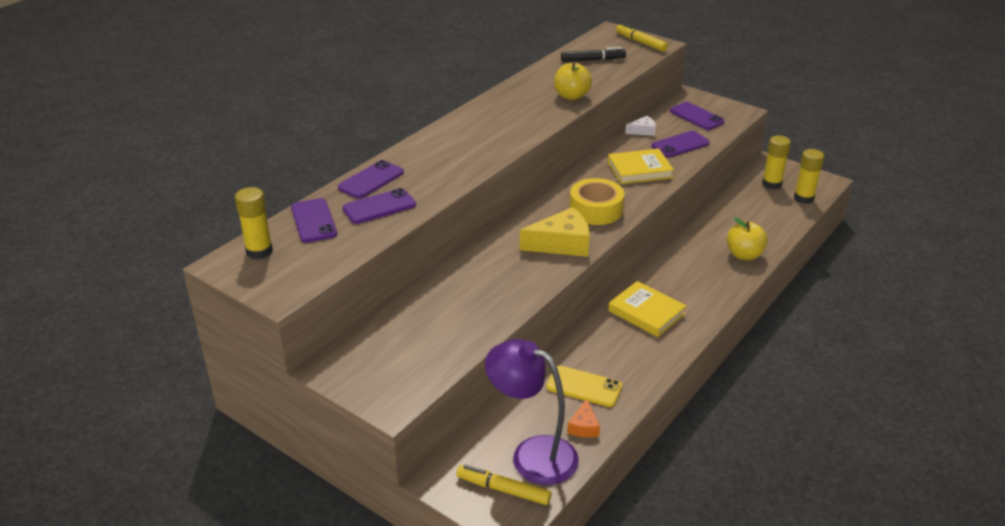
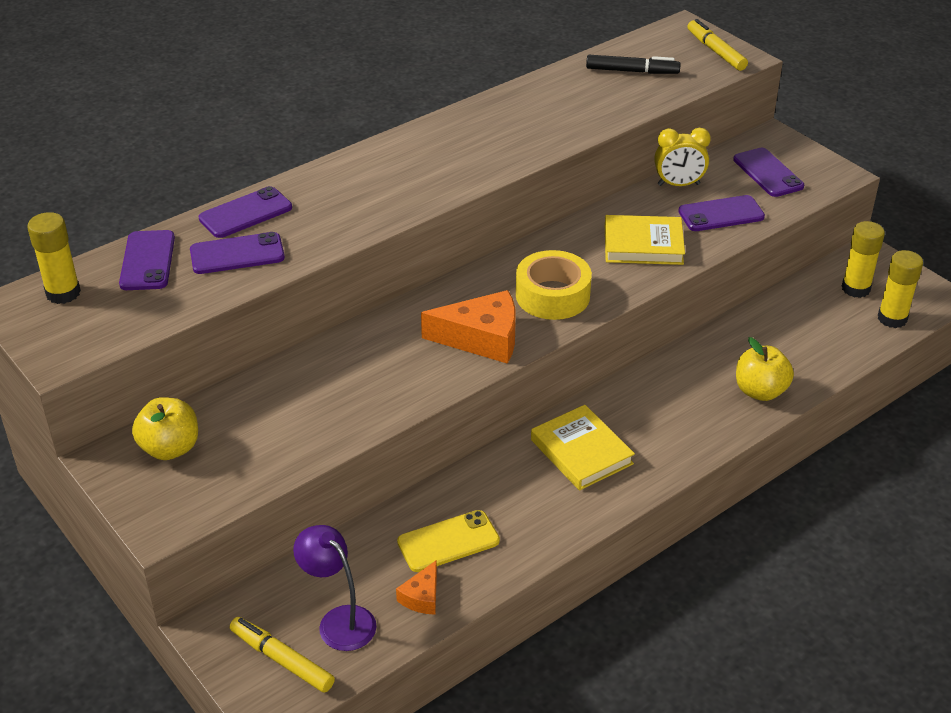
camera: 15 degrees right, 5 degrees up
purple lamp [485,339,579,485] -> purple lamp [293,525,376,651], size x0.66
yellow cheese [520,207,590,257] -> orange cheese [421,290,516,364]
yellow phone [546,366,622,407] -> yellow phone turned 60 degrees counterclockwise [397,510,500,572]
yellow apple [554,62,592,100] -> yellow apple moved to [132,397,198,460]
white cheese [625,116,656,136] -> yellow clock [654,128,711,186]

